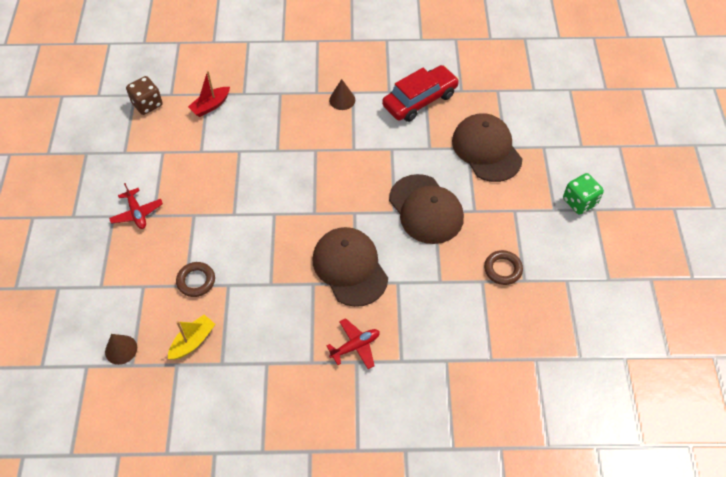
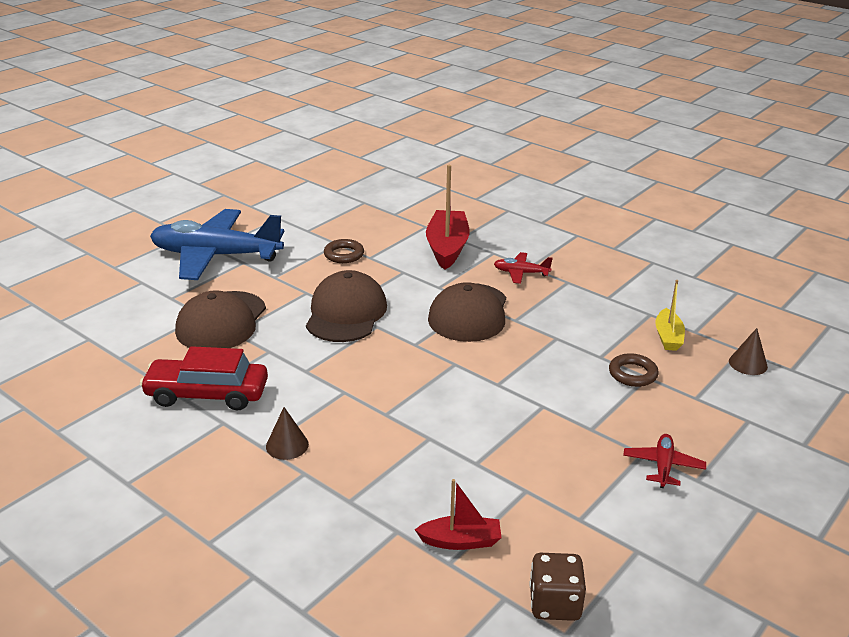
camera: 140 degrees left, 25 degrees down
yellow boat [168,315,216,360] -> yellow boat turned 75 degrees counterclockwise [655,280,685,351]
green dice [563,173,604,215] -> blue plane [150,209,284,280]
none -> red boat [426,165,470,270]

